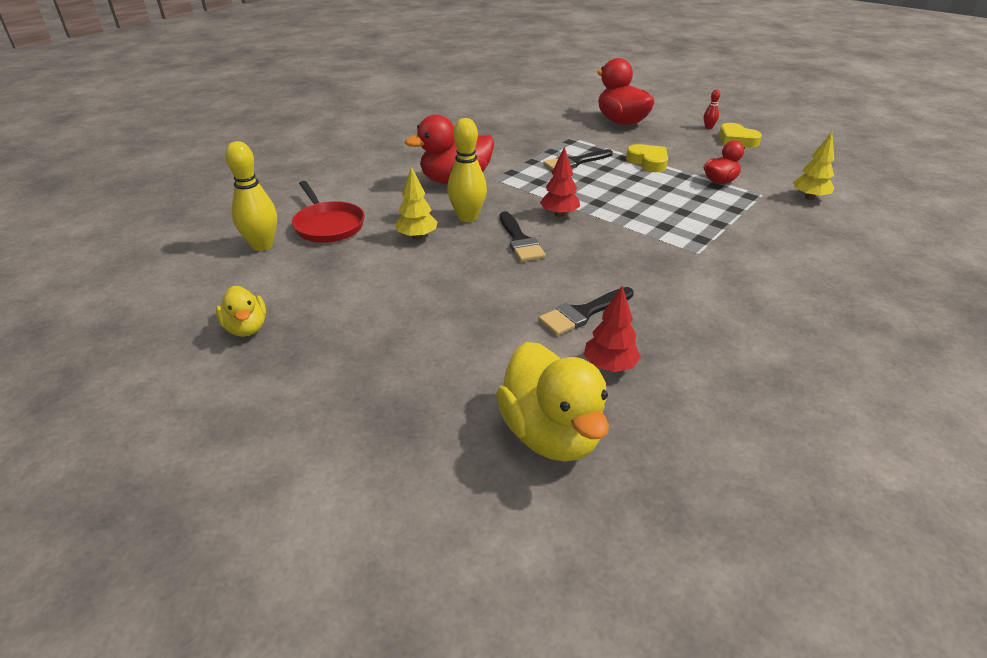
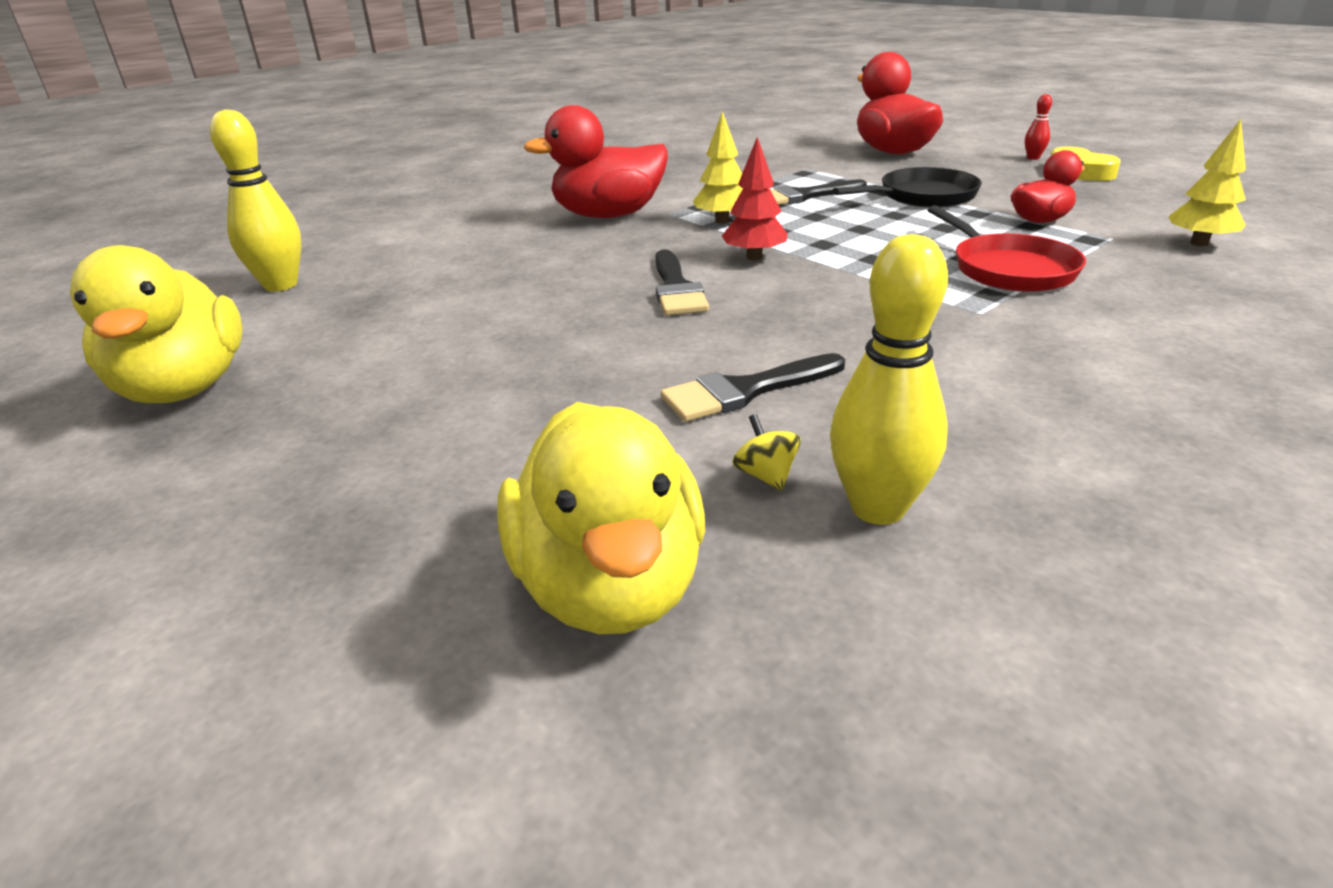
camera: 10 degrees right, 5 degrees down
yellow duck [216,286,266,337] -> yellow duck [70,245,243,403], size x1.76
red pan [292,181,365,243] -> red pan moved to [928,205,1086,292]
yellow tree [395,167,437,240] -> yellow tree moved to [693,111,743,224]
yellow bowling pin [447,118,487,222] -> yellow bowling pin moved to [830,234,948,525]
red tree [584,286,641,372] -> yellow spinning top [733,414,801,491]
yellow heart [626,144,668,172] -> black pan [833,167,982,208]

